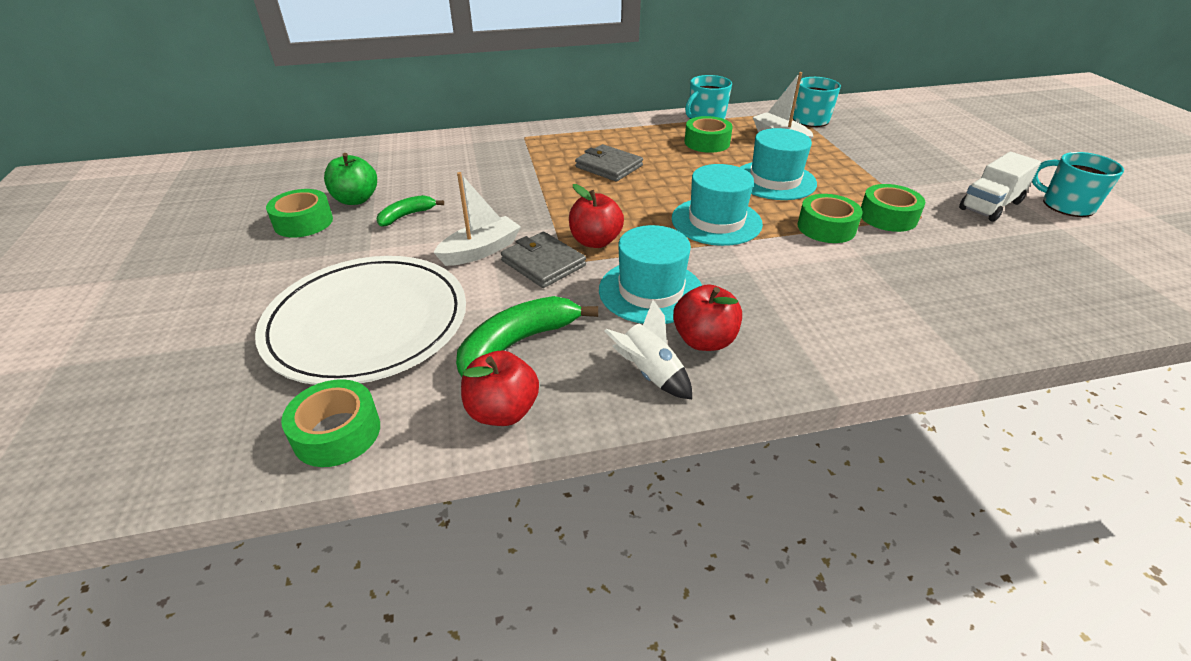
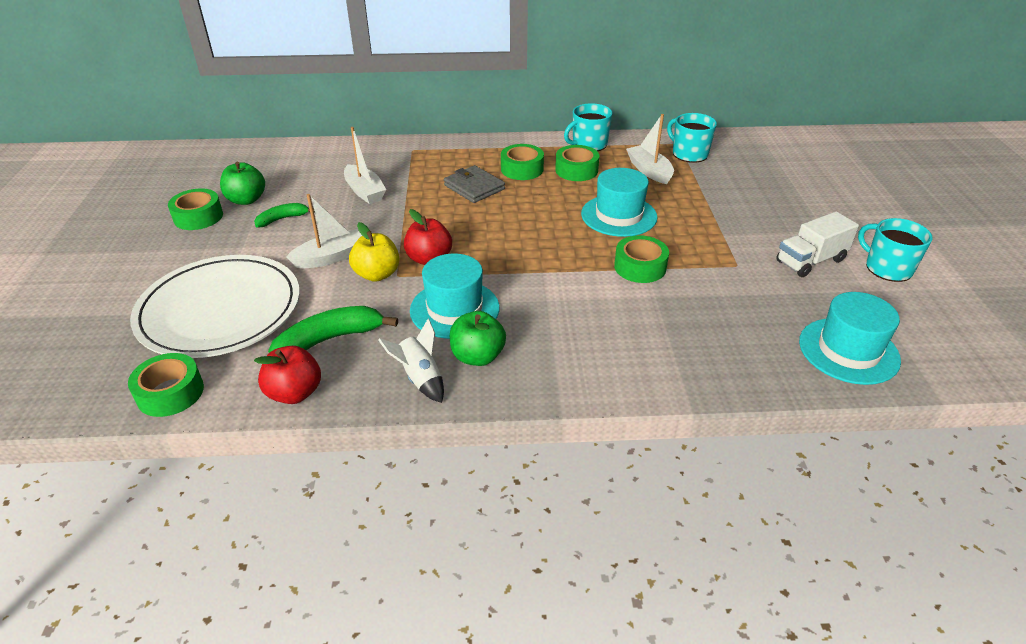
camera: 10 degrees right, 0 degrees up
grey wallet [501,232,586,288] -> yellow apple [349,222,400,282]
turquoise hat [672,164,763,246] -> turquoise hat moved to [799,292,901,385]
red apple [673,284,742,351] -> green apple [450,311,506,366]
green tape [861,184,925,232] -> green tape moved to [501,144,544,180]
none -> white boat [344,127,386,204]

